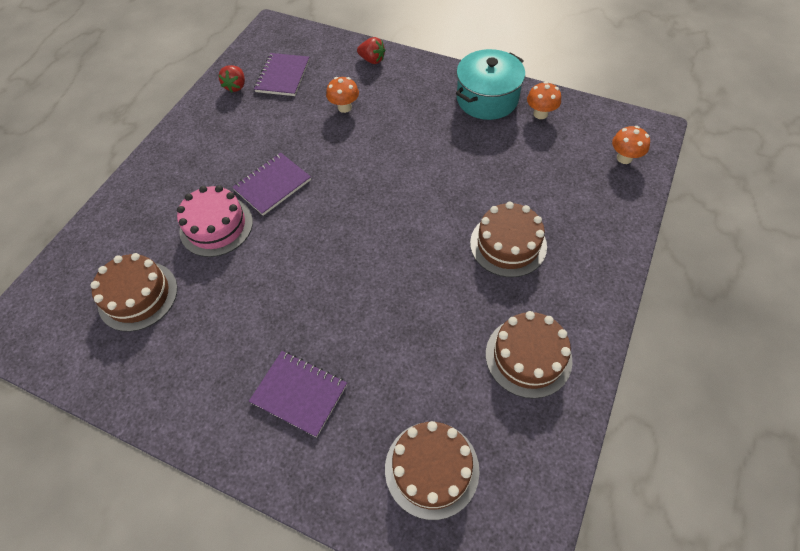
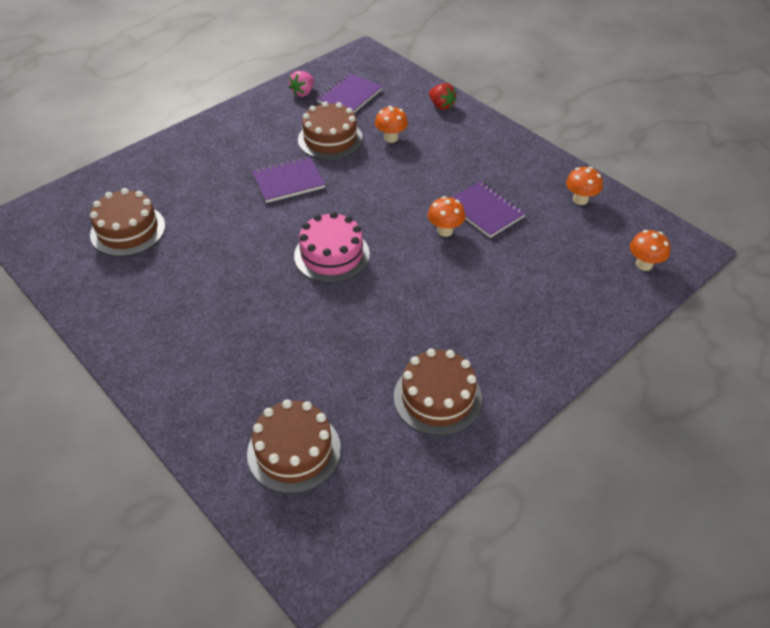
camera: 20 degrees right, 10 degrees down
pink cake [177,185,253,257] -> pink cake moved to [294,212,370,283]
red strawberry [219,65,245,92] -> pink strawberry [289,71,314,97]
purple notebook [249,351,347,437] -> purple notebook moved to [452,181,526,238]
turquoise pot [456,49,525,120] -> none
brown cake [470,202,547,277] -> brown cake moved to [298,101,363,160]
none -> orange mushroom [428,196,465,237]

